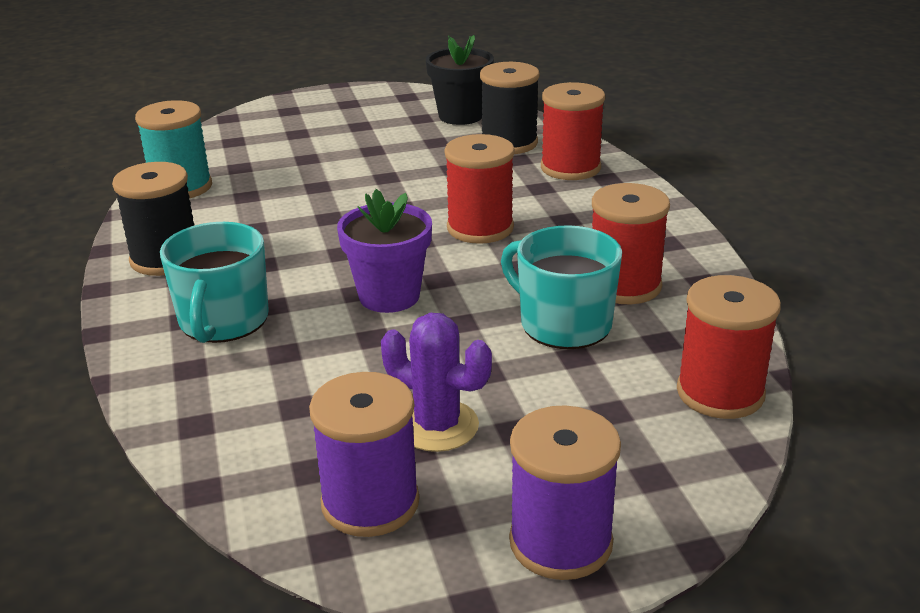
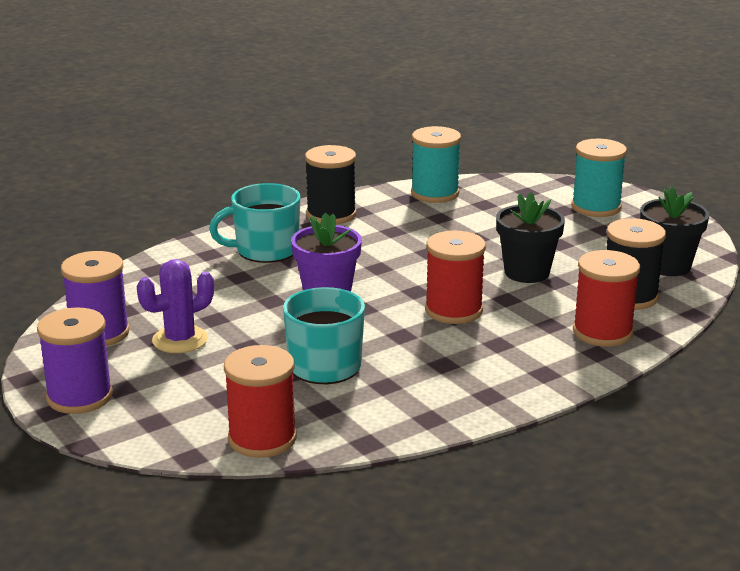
camera: 70 degrees right, 5 degrees down
purple cactus [381,313,492,452] -> purple cactus turned 45 degrees clockwise [137,259,214,353]
red spool [592,183,670,304] -> none
none -> black flower pot [496,192,565,283]
none -> turquoise spool [572,139,627,217]

